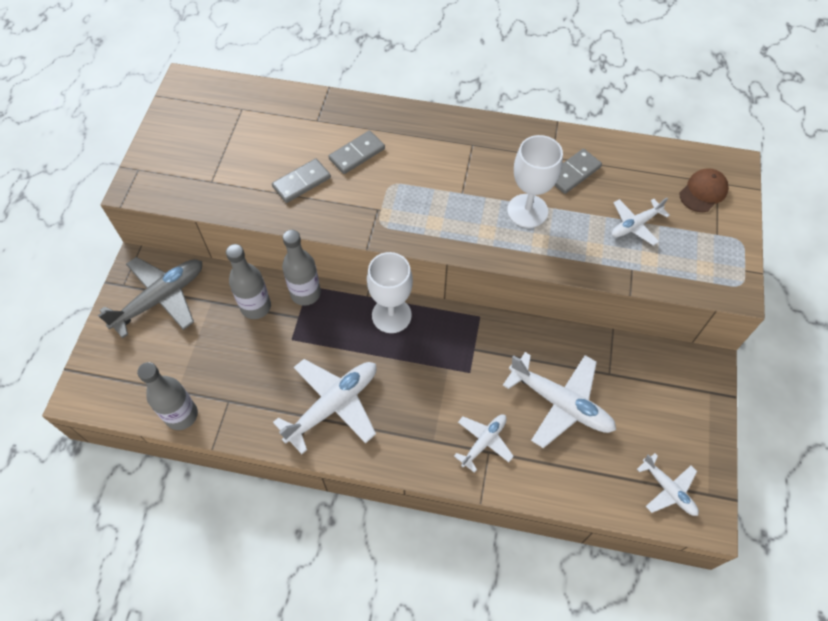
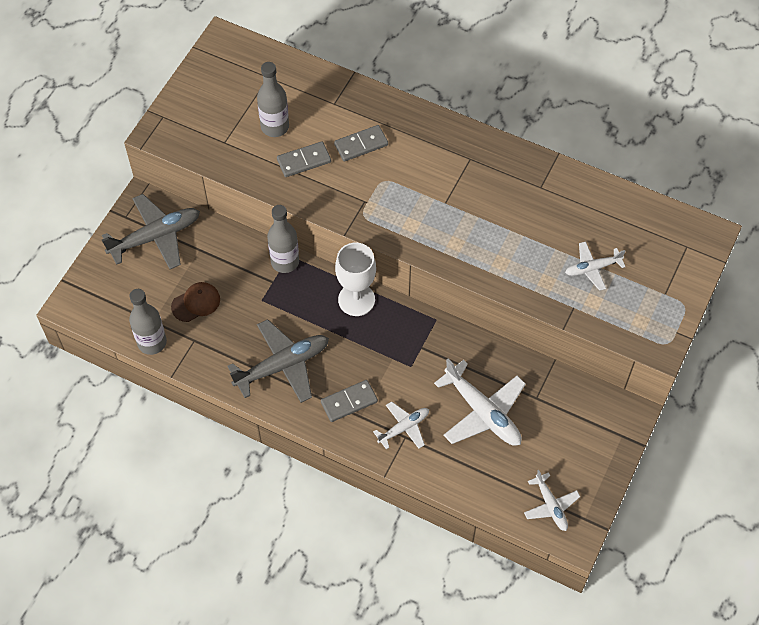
camera: 15 degrees right, 0 degrees up
grey bottle [226,244,271,319] -> grey bottle moved to [257,62,289,137]
white plane [273,359,376,454] -> grey plane [227,319,329,403]
white goblet [507,135,563,228] -> none
grey domino [554,149,602,194] -> grey domino moved to [321,380,378,422]
brown cap [680,168,729,212] -> brown cap moved to [171,282,220,322]

